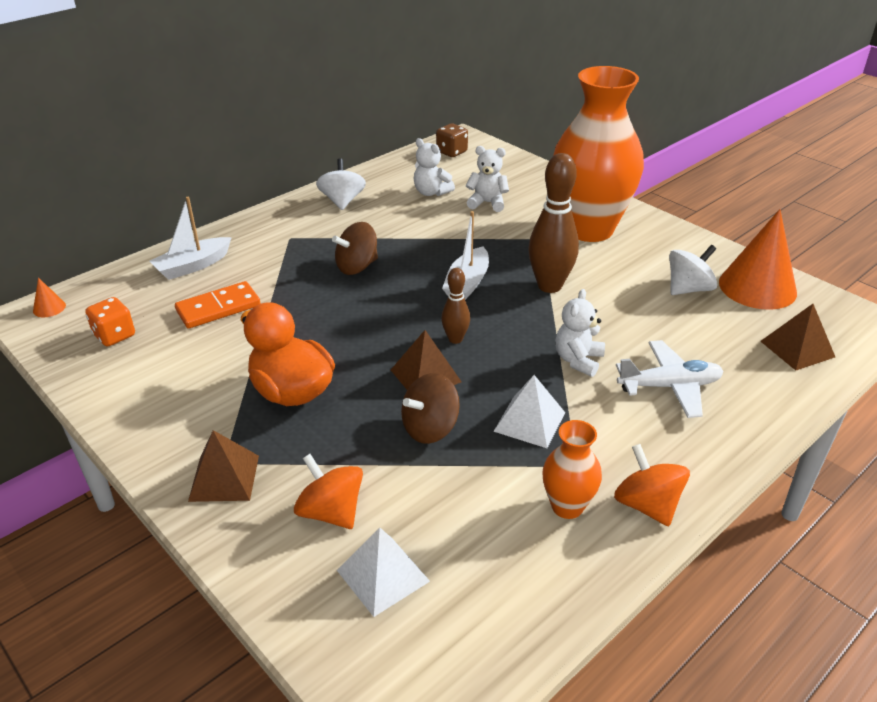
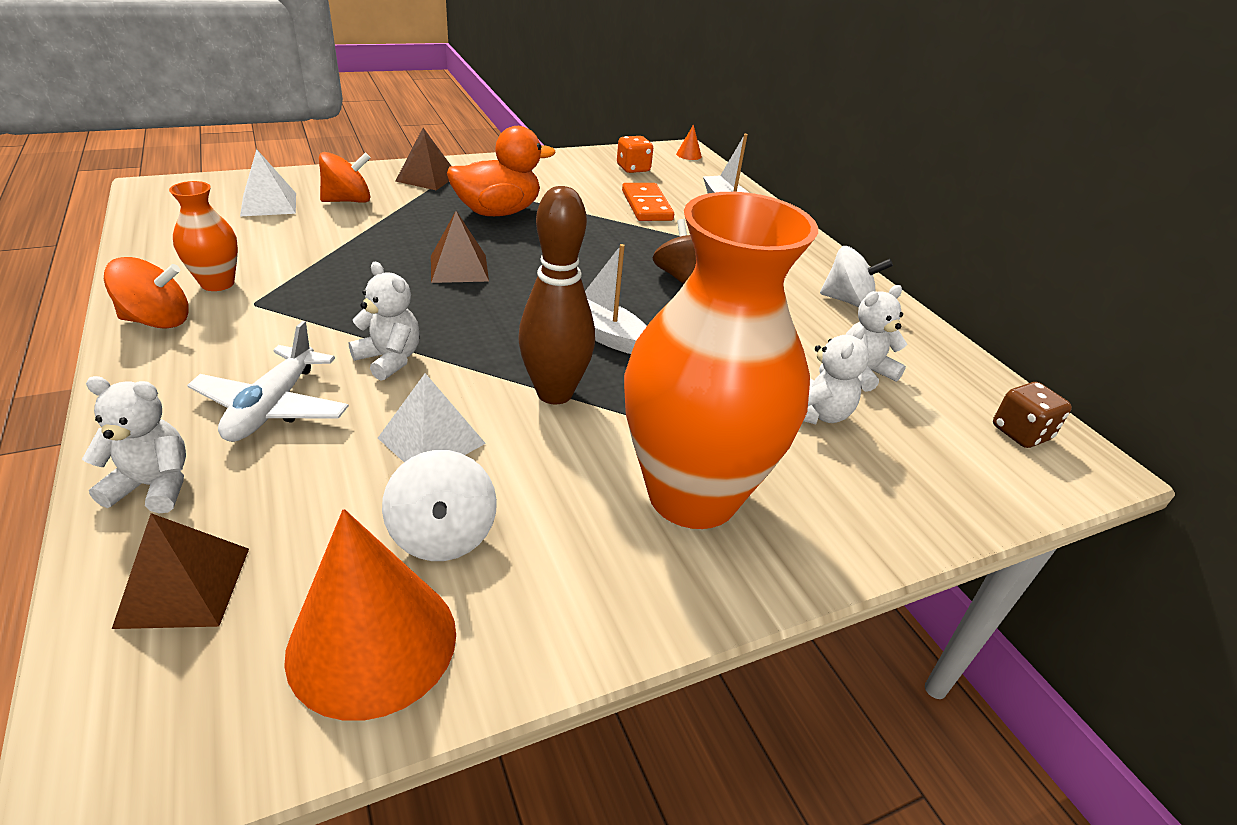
camera: 105 degrees right, 0 degrees up
brown spinning top [401,373,460,444] -> none
brown bowling pin [441,268,470,344] -> none
white pyramid [493,375,565,448] -> white pyramid moved to [378,373,486,462]
none -> white teddy bear [82,376,186,513]

